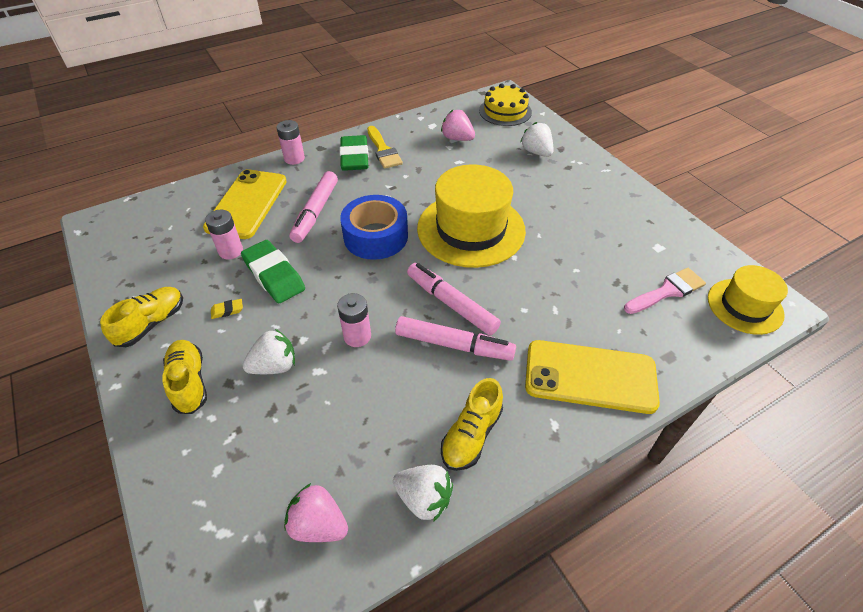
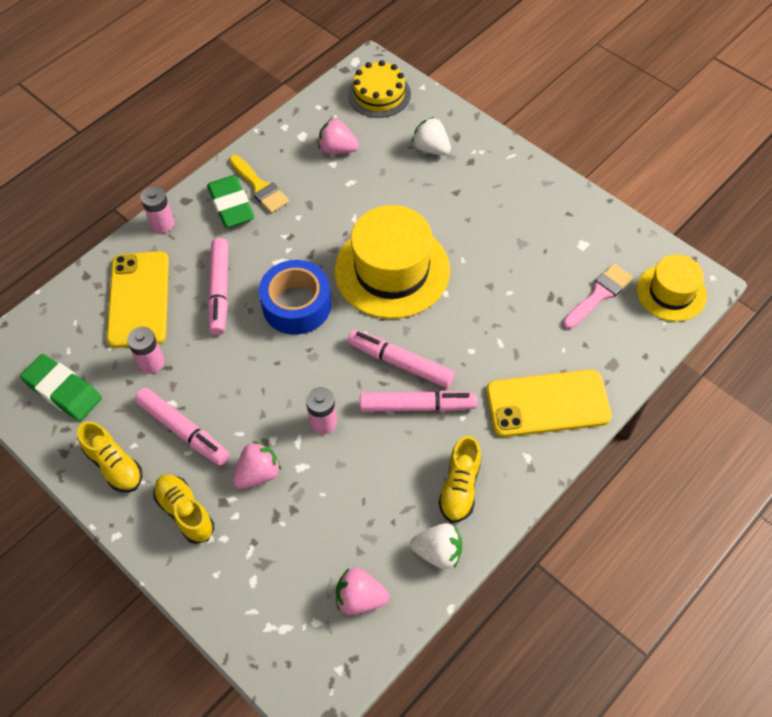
camera: 15 degrees left, 10 degrees up
yellow shoe [100,287,183,347] -> yellow shoe turned 120 degrees clockwise [77,421,142,492]
yellow eraser [211,299,243,319] -> pink marker [135,388,230,466]
green eraser [241,240,305,303] -> green eraser moved to [20,354,102,421]
white strawberry [242,329,295,374] -> pink strawberry [233,441,281,489]

